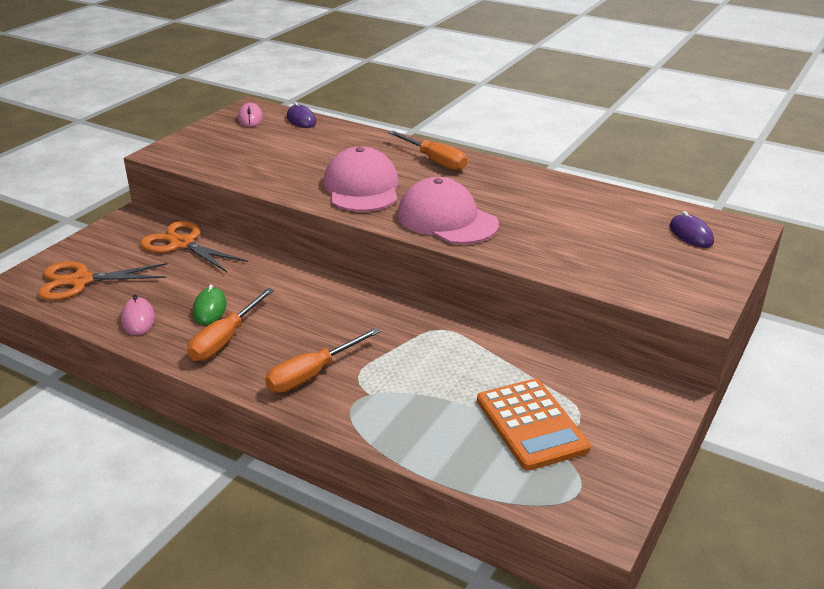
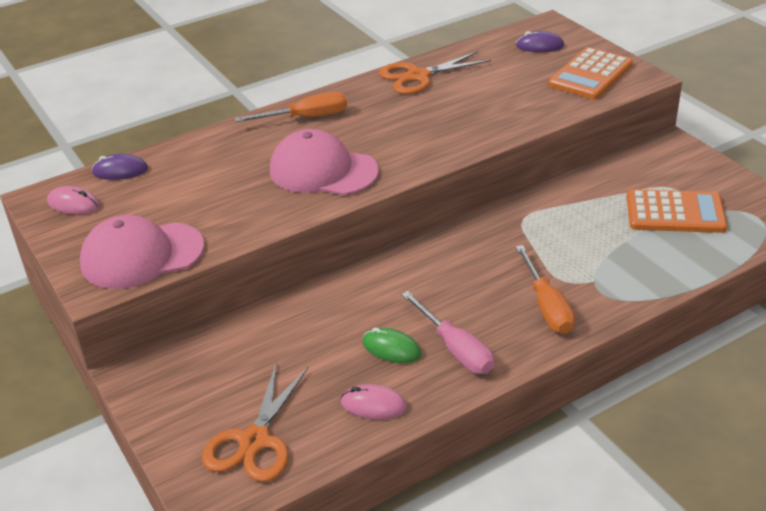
camera: 60 degrees left, 5 degrees up
orange scissors [140,221,248,272] -> orange scissors moved to [379,51,491,94]
orange screwdriver [187,288,274,361] -> pink screwdriver [401,291,494,374]
pink cap [398,177,499,244] -> pink cap moved to [80,215,204,289]
none -> orange calculator [548,47,633,99]

